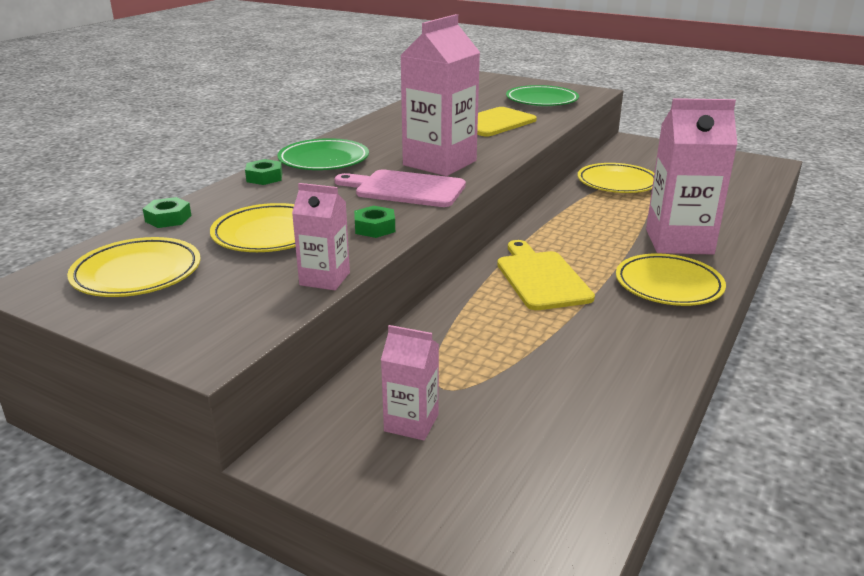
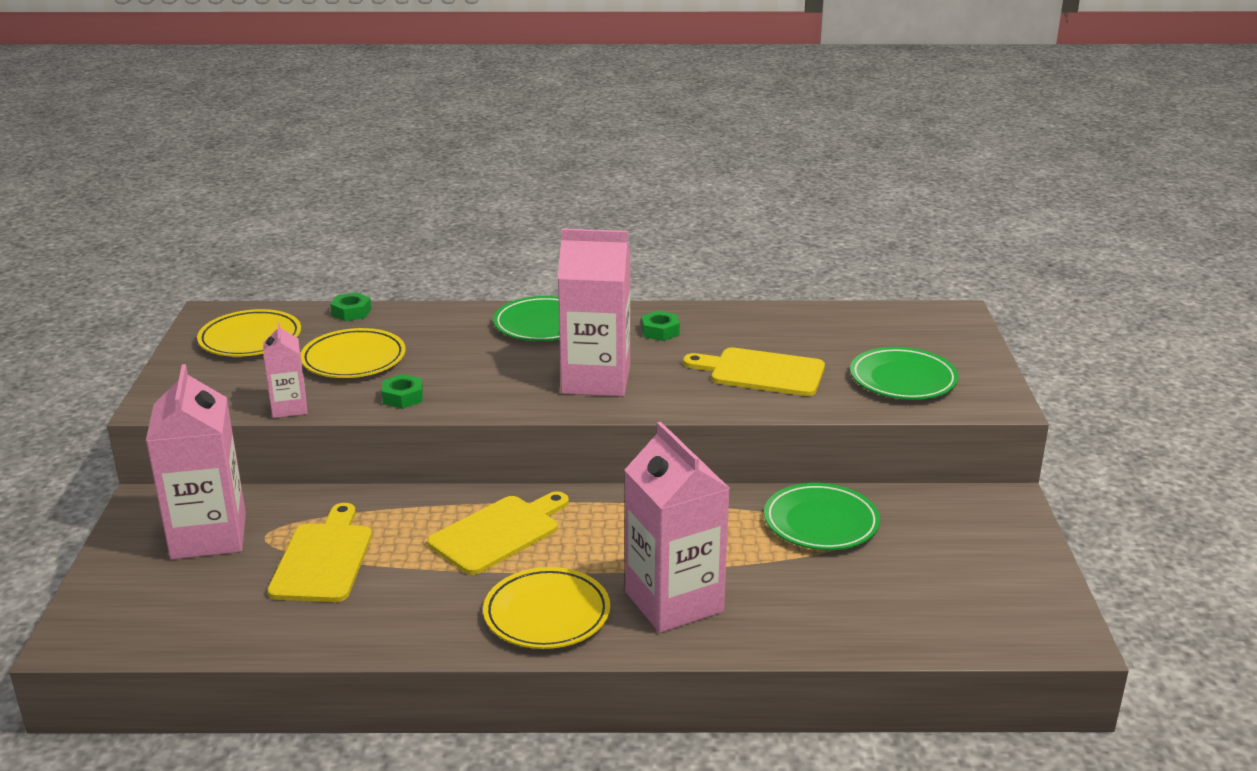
camera: 60 degrees right, 0 degrees up
green nut [245,159,282,185] -> green nut moved to [641,311,680,341]
pink cutting board [334,170,466,207] -> none
pink carton [381,325,439,440] -> pink carton [146,364,246,559], size x1.92
yellow plate [577,163,654,193] -> green plate [764,483,880,550]
none -> yellow cutting board [267,503,372,602]

